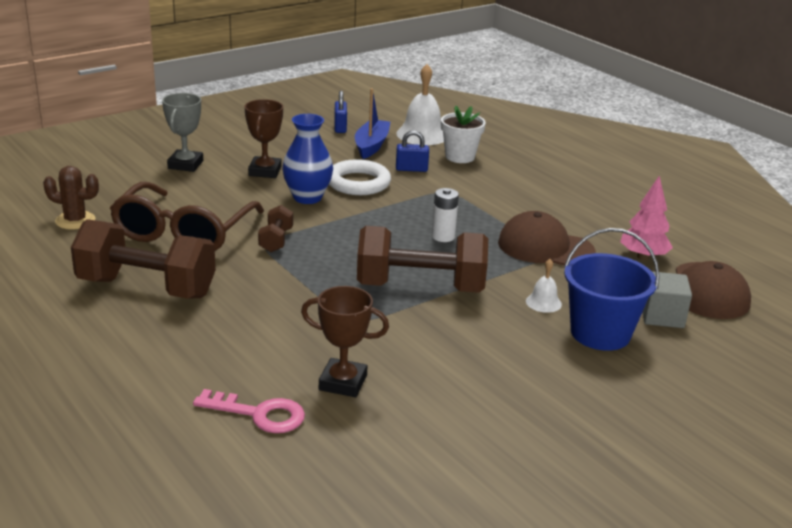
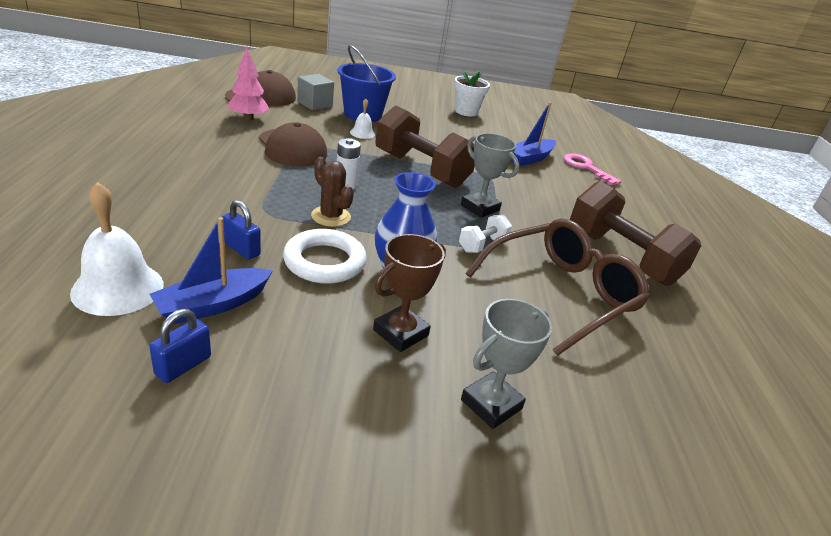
camera: 145 degrees left, 5 degrees up
brown cactus [43,166,99,230] -> brown cactus moved to [311,157,354,227]
brown dumbbell [258,205,293,252] -> white dumbbell [459,215,512,253]
brown trophy [301,286,389,397] -> blue boat [511,102,556,166]
white flower pot [441,105,486,163] -> white flower pot moved to [454,71,490,117]
none -> grey trophy [461,133,519,218]

